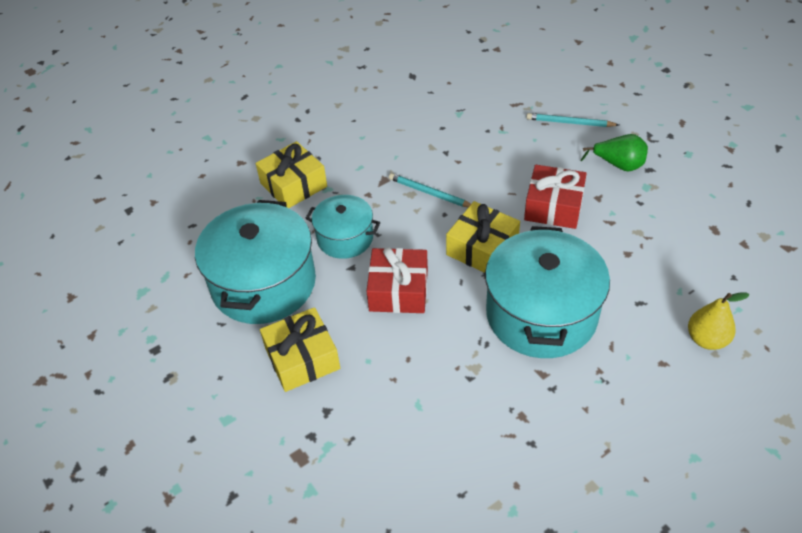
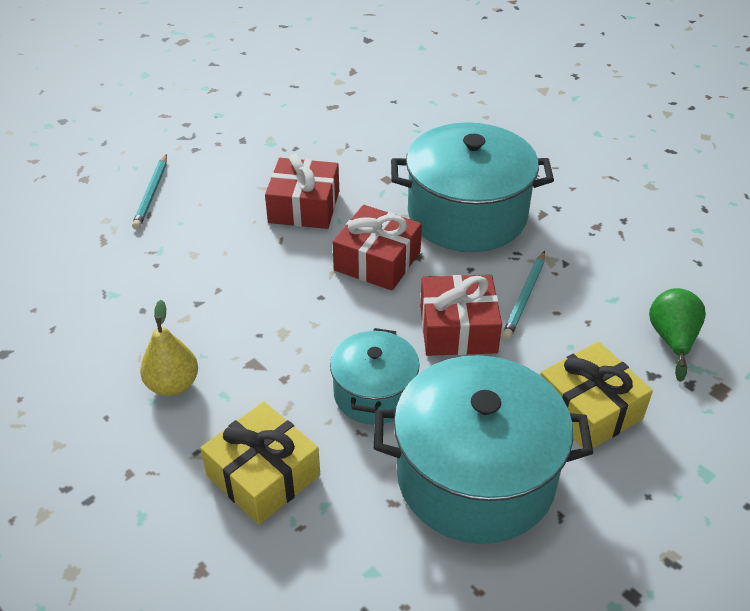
camera: 100 degrees left, 5 degrees down
turquoise pencil [389,173,471,207] -> turquoise pencil moved to [502,251,545,339]
yellow gift [446,201,520,273] -> red gift [333,205,422,291]
green pear [581,134,648,172] -> green pear moved to [649,288,706,382]
yellow pear [688,292,749,350] -> yellow pear moved to [140,300,198,396]

